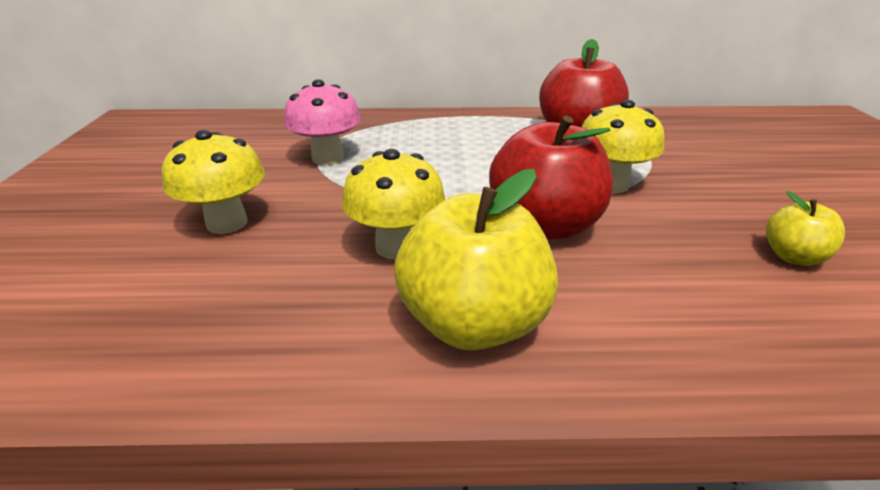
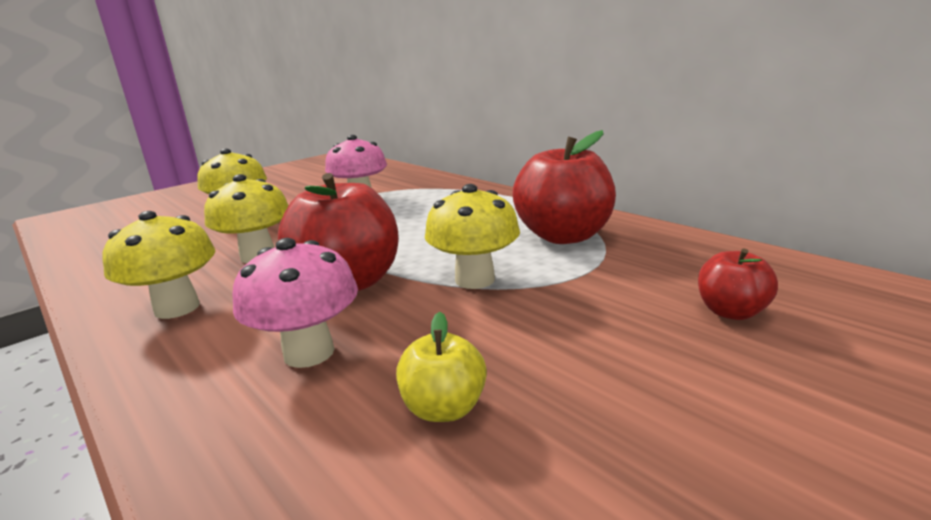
camera: 50 degrees right, 10 degrees down
yellow apple [394,169,558,351] -> yellow mushroom [102,211,215,319]
none -> pink mushroom [232,238,358,368]
none -> red apple [698,248,778,320]

